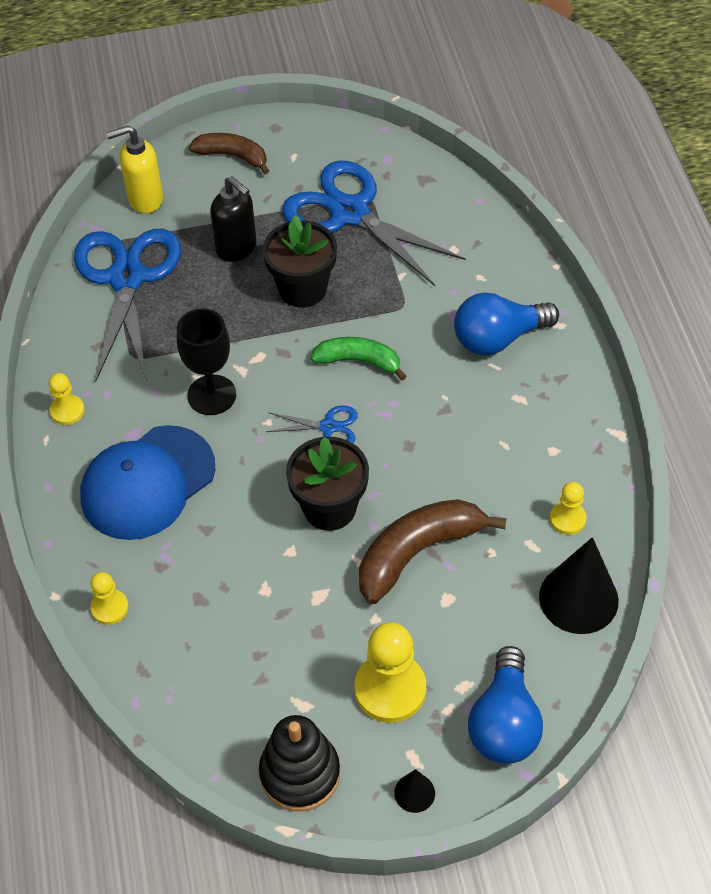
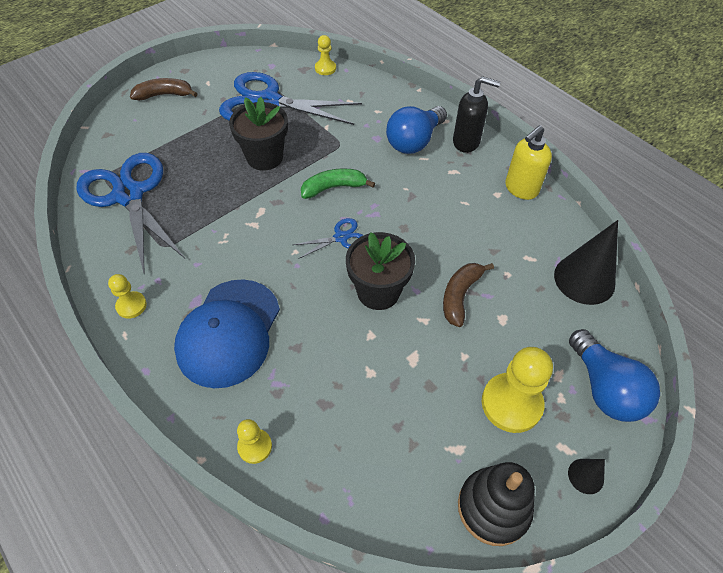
camera: 30 degrees left, 0 degrees up
yellow soap dispenser [106,126,163,213] -> yellow soap dispenser moved to [505,125,552,200]
black goblet [177,308,236,415] -> none
black soap dispenser [210,176,257,262] -> black soap dispenser moved to [453,76,501,153]
brown banana [359,499,507,604] -> brown banana [443,263,494,327], size x0.64
yellow pawn [550,482,586,535] -> yellow pawn moved to [315,35,336,75]

